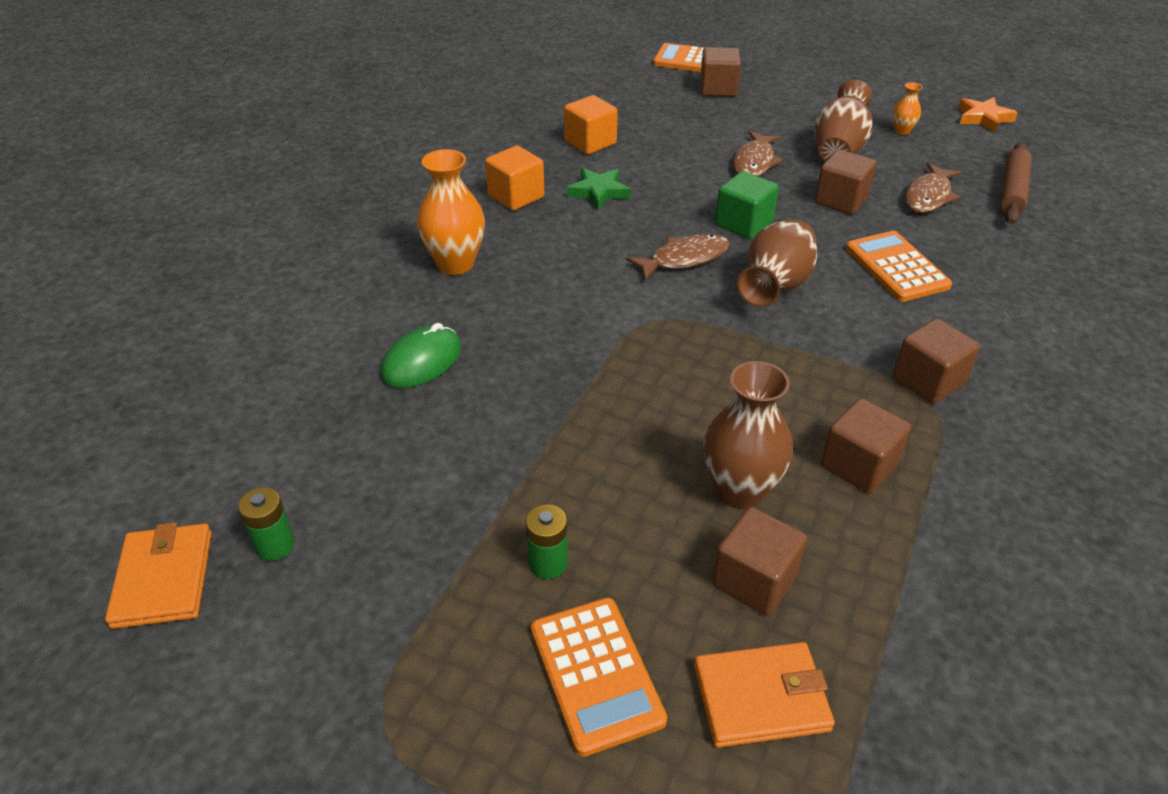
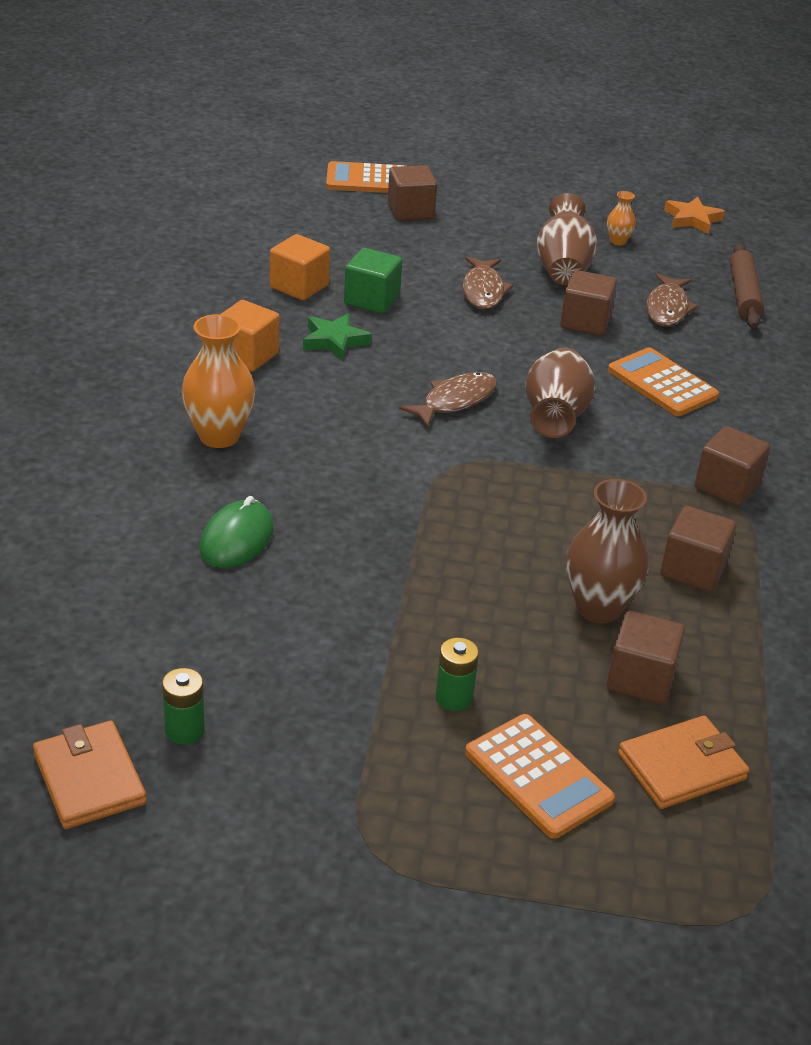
camera: 20 degrees left, 5 degrees down
green cube [715,171,779,239] -> green cube moved to [344,248,402,314]

